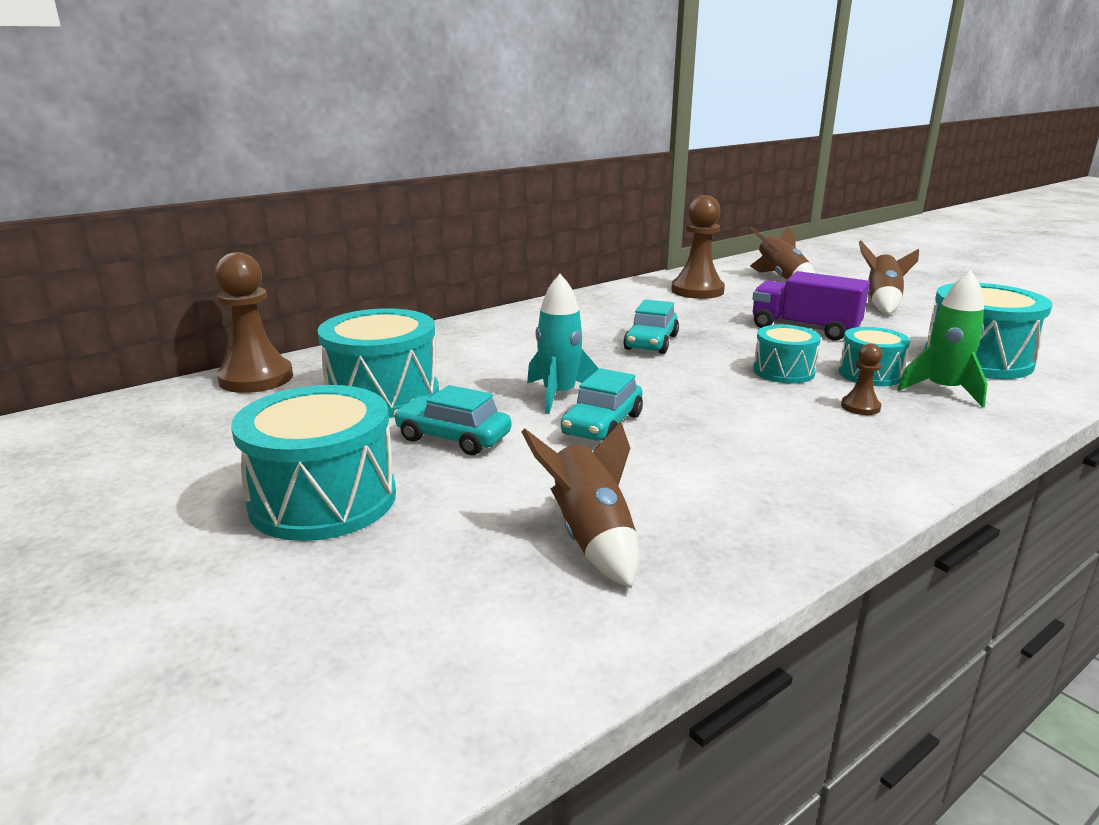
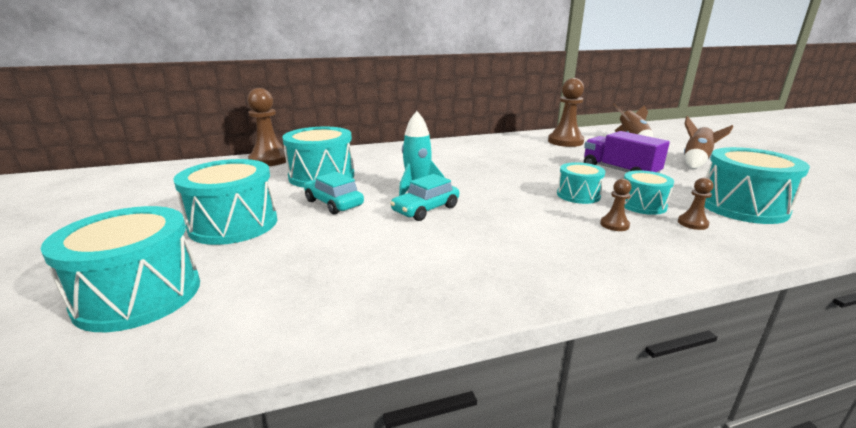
camera: 20 degrees right, 0 degrees up
brown rocket [521,422,639,588] -> none
turquoise car [623,299,679,354] -> none
green rocket [898,270,988,407] -> brown pawn [678,178,714,230]
none -> turquoise drum [41,206,200,332]

